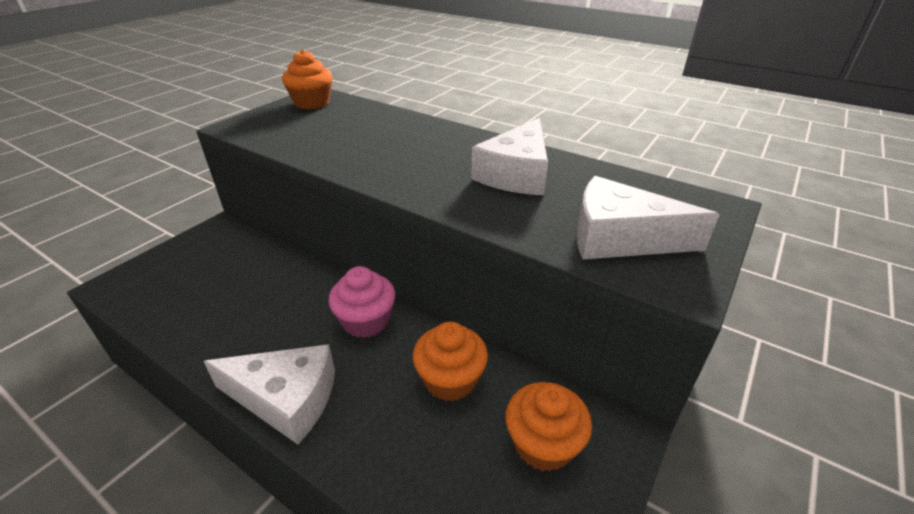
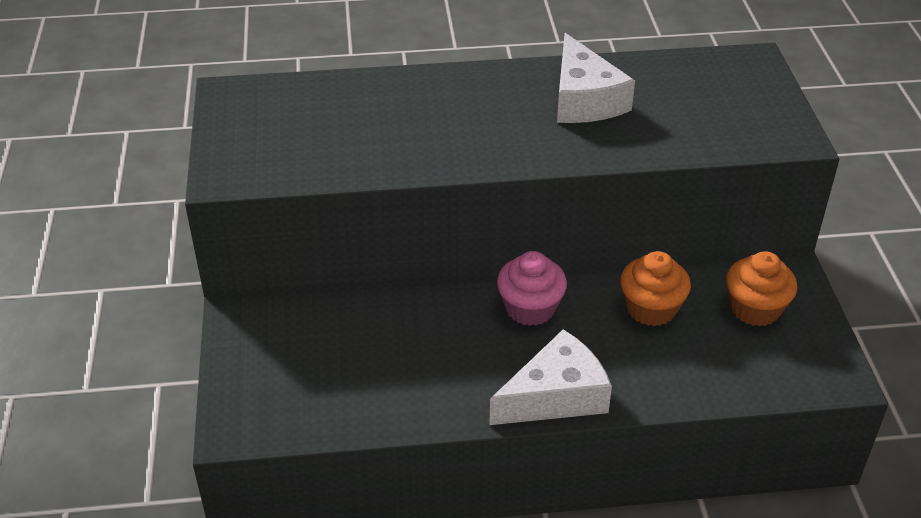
camera: 40 degrees left, 5 degrees up
orange cupcake [282,50,333,110] -> none
white cheese [576,176,720,259] -> none

